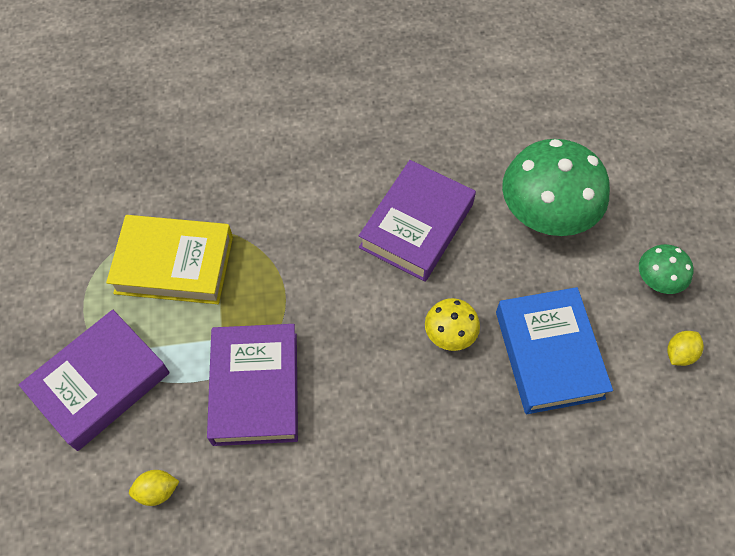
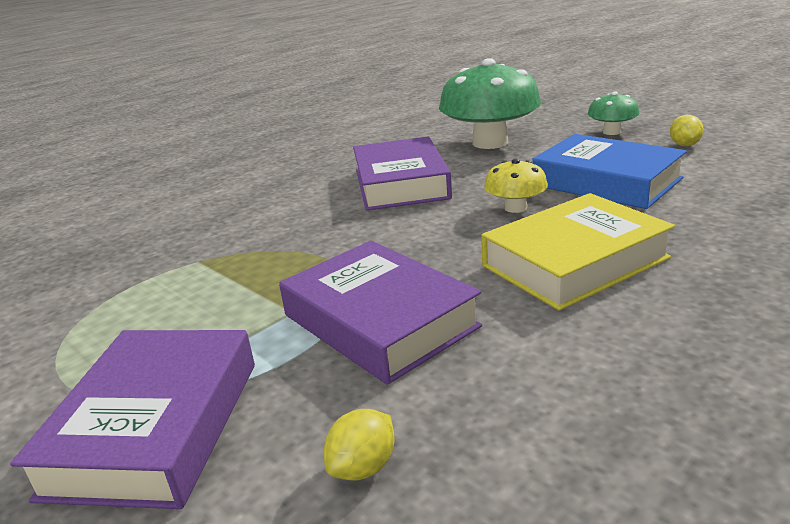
camera: 35 degrees left, 35 degrees down
yellow book [106,215,233,304] -> yellow book moved to [481,193,675,311]

